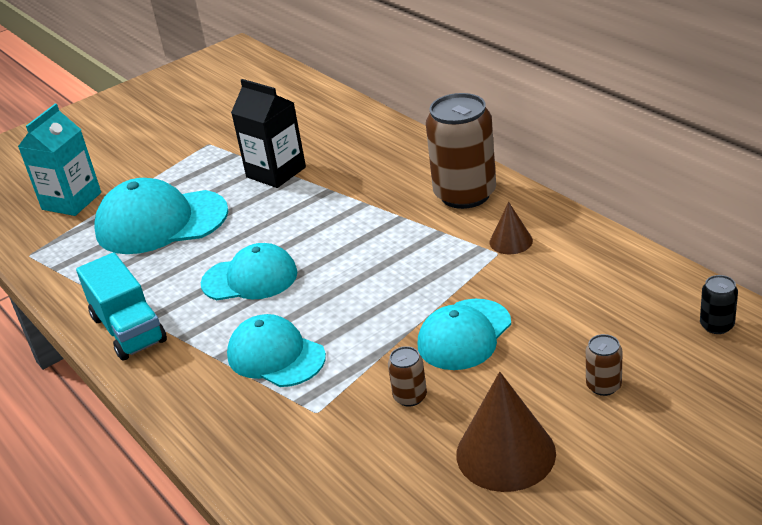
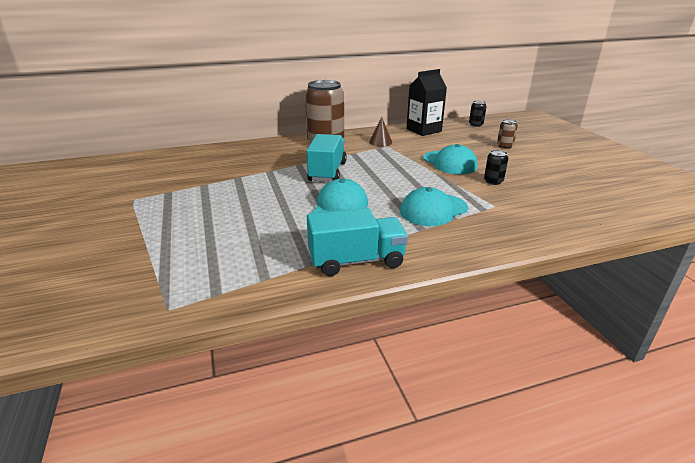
camera: 75 degrees left, 5 degrees down
turquoise carton [18,104,101,216] -> none
turquoise cap [94,178,228,254] -> none
black carton [231,79,306,188] -> black carton moved to [406,69,447,136]
brown can [388,346,427,407] -> black can [484,150,508,185]
brown cone [456,372,556,492] -> none
none -> turquoise truck [307,134,347,182]

